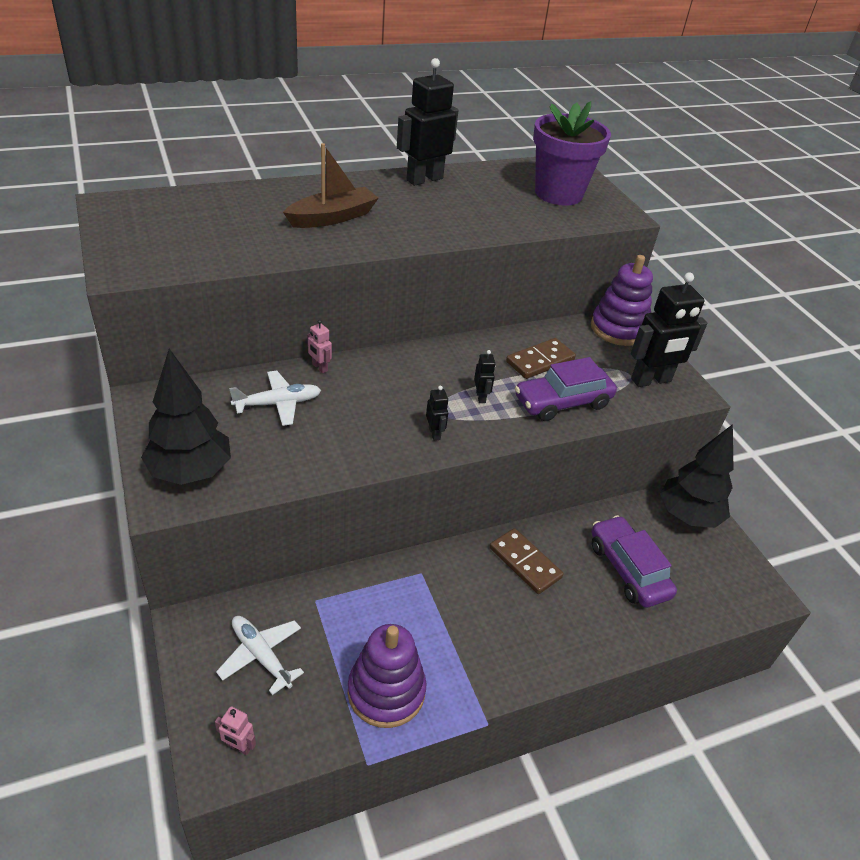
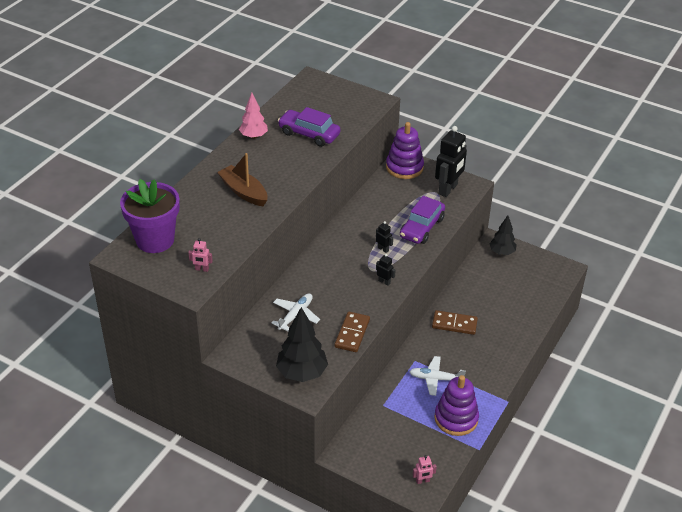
camera: 35 degrees left, 0 degrees up
white plane [216,616,304,695] -> white plane moved to [409,356,466,396]
brown boat [283,143,379,228] -> brown boat turned 60 degrees counterclockwise [217,153,268,206]
pink robot [307,320,332,373] -> pink robot moved to [188,238,213,272]
black robot [397,58,459,186] -> pink tree [239,93,268,139]
brown domino [506,338,576,379] -> brown domino moved to [335,311,370,352]
purple flower pot [533,101,611,206] -> purple flower pot moved to [120,179,180,253]
purple car [592,515,677,608] -> purple car moved to [278,107,340,147]
black tree [660,424,734,528] -> black tree [489,215,517,255], size x0.65

